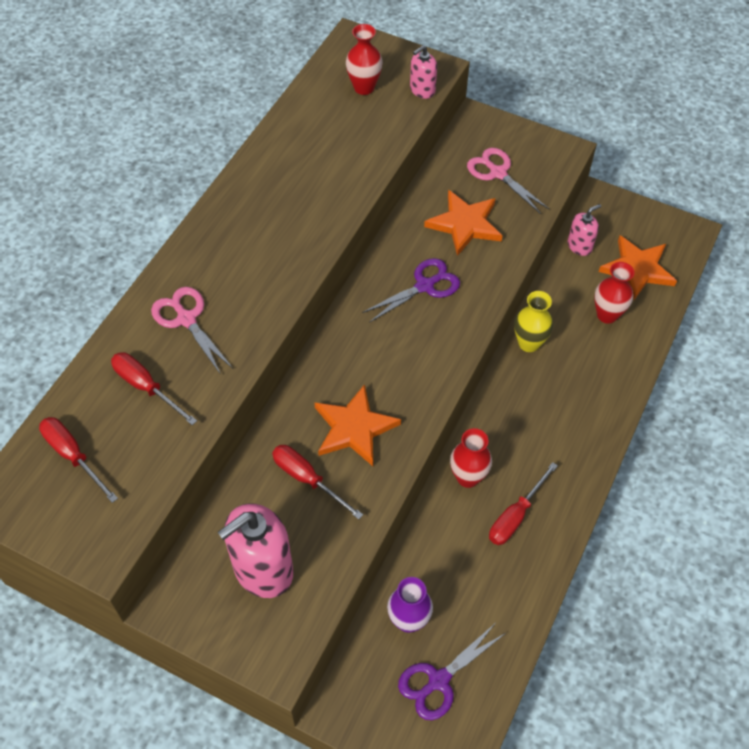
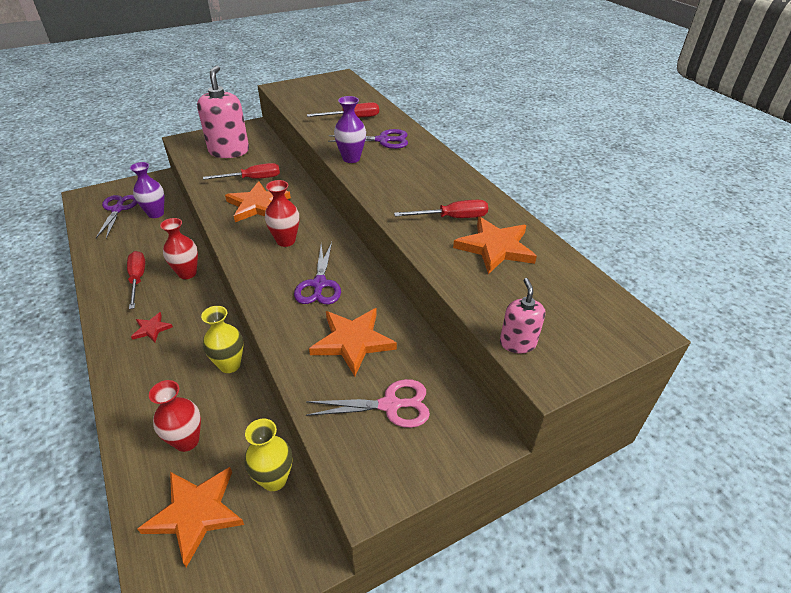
camera: 125 degrees right, 15 degrees down
red screwdriver [39,417,118,503] -> red screwdriver moved to [394,200,488,218]
pink scissors [151,287,233,375] -> purple scissors [328,129,408,149]
red vase [346,24,383,95] -> red vase moved to [265,180,299,247]
pink soap dispenser [568,204,601,256] -> yellow vase [244,419,292,491]
none -> red star [131,312,173,342]
none -> purple vase [334,96,366,163]
none -> orange star [453,217,537,274]

